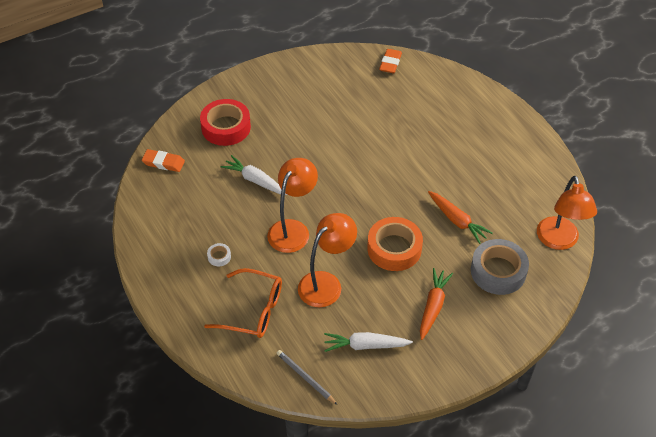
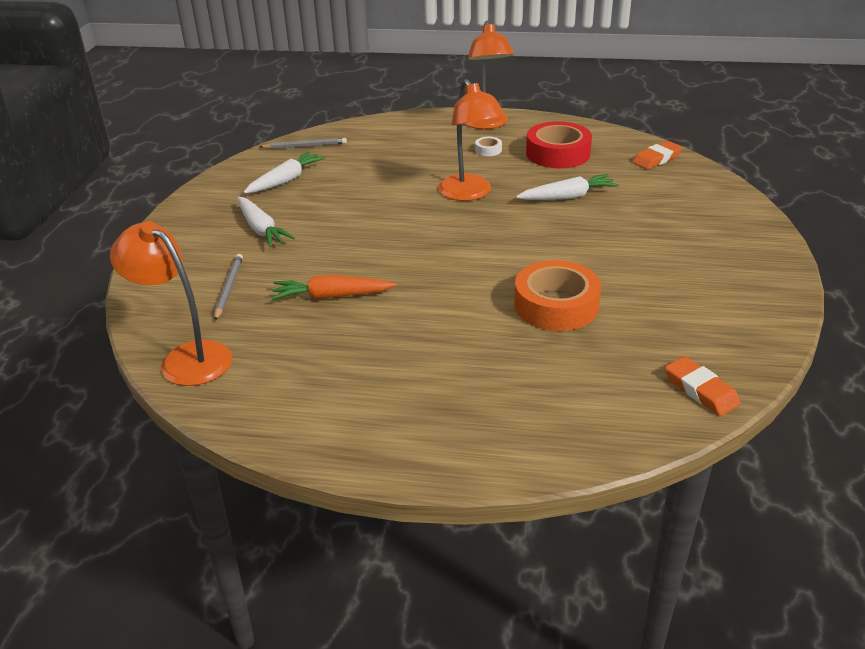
camera: 130 degrees right, 15 degrees down
red tape [200,99,251,146] -> red tape moved to [526,121,592,168]
orange glasses [204,268,282,338] -> none
orange lamp [298,213,357,307] -> orange lamp moved to [464,21,514,129]
orange tape [367,217,423,271] -> orange tape moved to [514,260,601,331]
orange carrot [420,268,453,340] -> white carrot [237,197,295,247]
grey tape [471,239,529,295] -> grey pencil [214,254,243,321]

